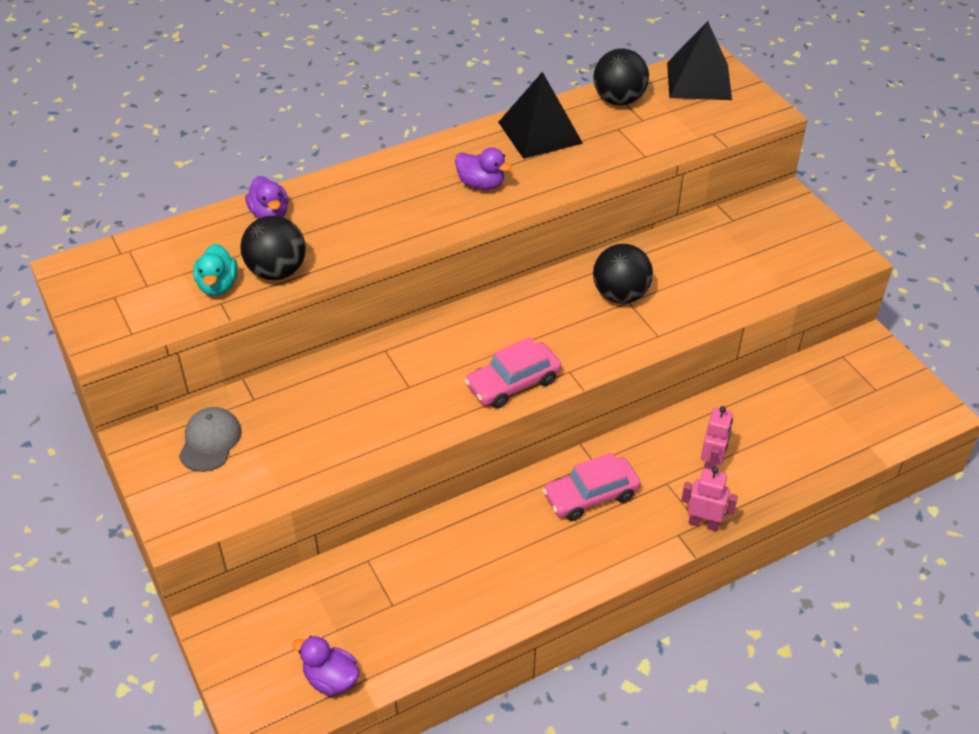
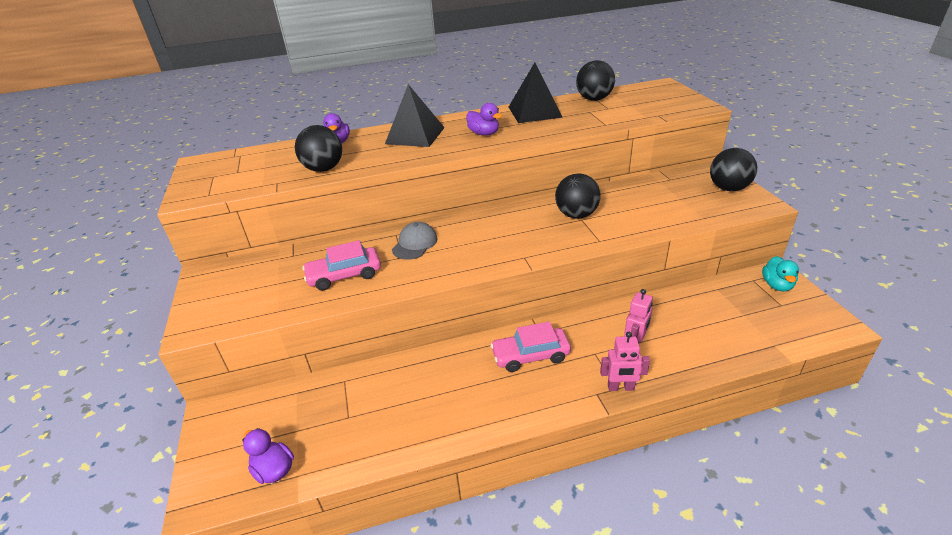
camera: 15 degrees right, 10 degrees down
grey cap [179,407,242,472] -> grey cap moved to [392,222,437,260]
turquoise duck [193,244,238,296] -> turquoise duck moved to [762,256,799,291]
pink car [465,337,561,408] -> pink car moved to [302,240,381,290]
black pyramid [667,21,732,100] -> black pyramid moved to [385,84,445,147]
pink robot [681,467,738,531] -> pink robot turned 150 degrees clockwise [600,332,650,391]
none -> black ball [710,148,757,191]

